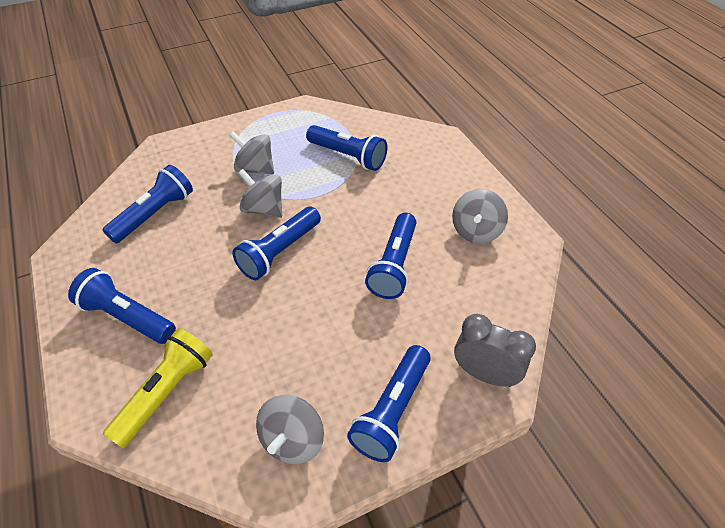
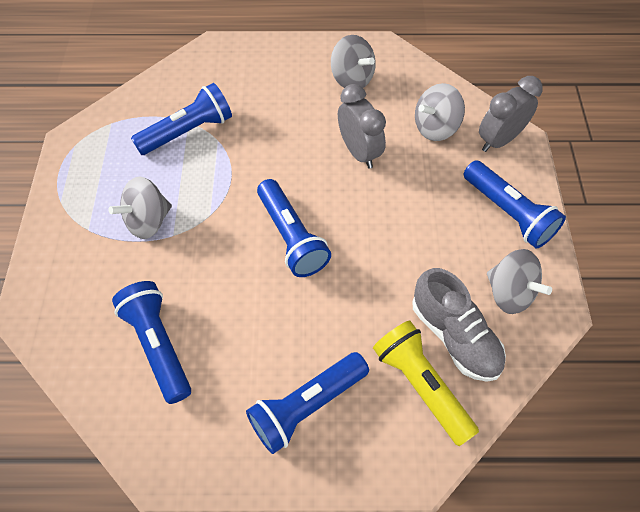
camera: 65 degrees left, 10 degrees up
grey spinning top [238,169,282,218] -> grey spinning top moved to [415,83,465,141]
blue flashlight [365,213,416,299] -> grey clock [338,84,386,169]
none -> grey shoe [412,268,506,382]

